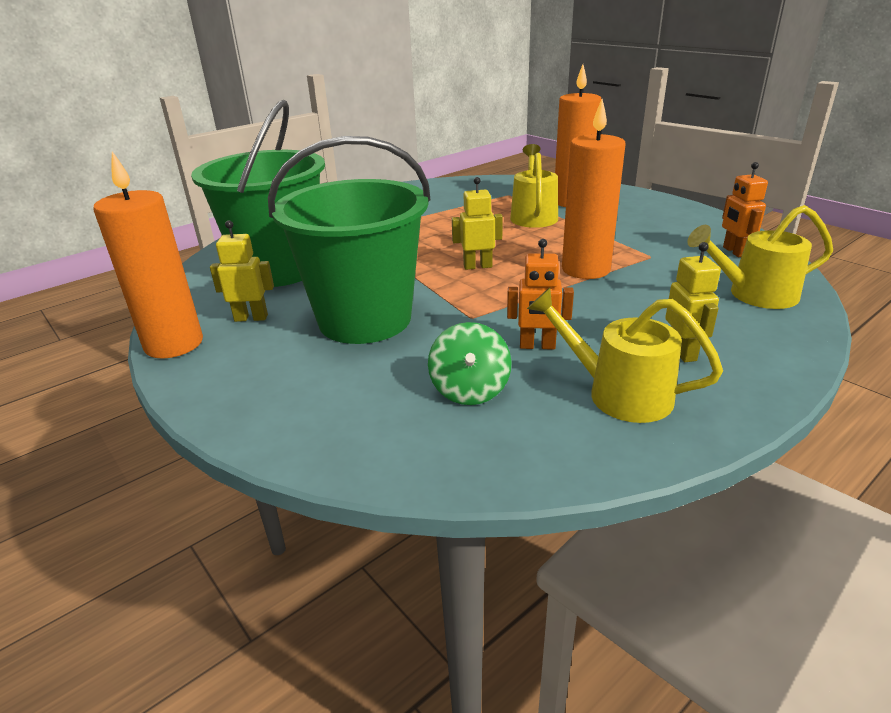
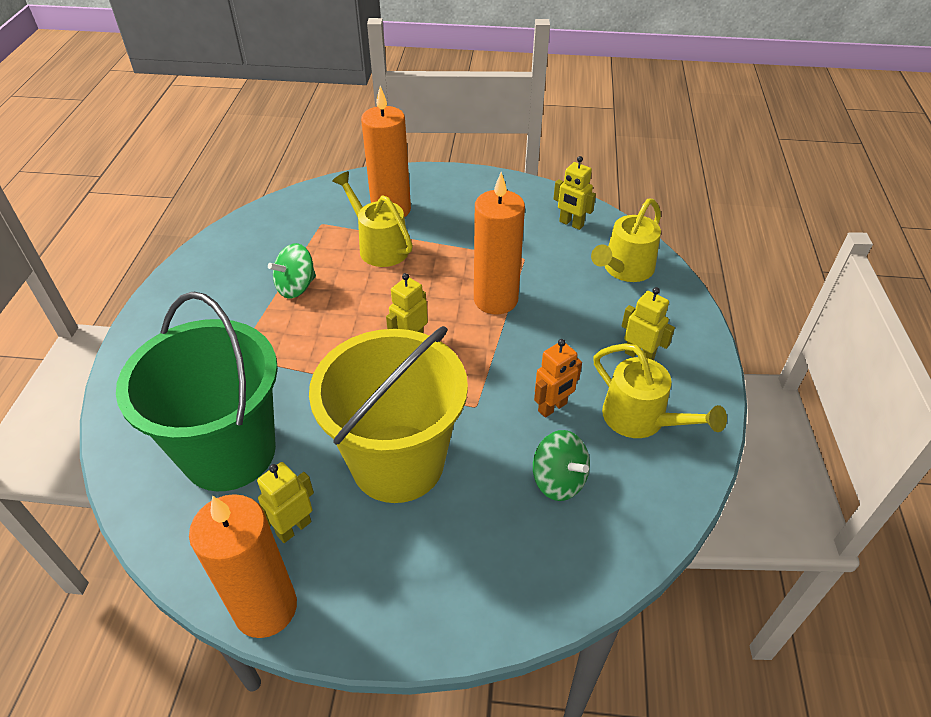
camera: 45 degrees left, 15 degrees up
green bucket [268,136,430,344] -> yellow bucket [309,326,468,503]
yellow watering can [527,288,723,423] -> yellow watering can turned 120 degrees counterclockwise [593,343,727,438]
orange robot [722,162,768,257] -> yellow robot [553,156,596,230]
none -> green spinning top [268,243,316,298]

